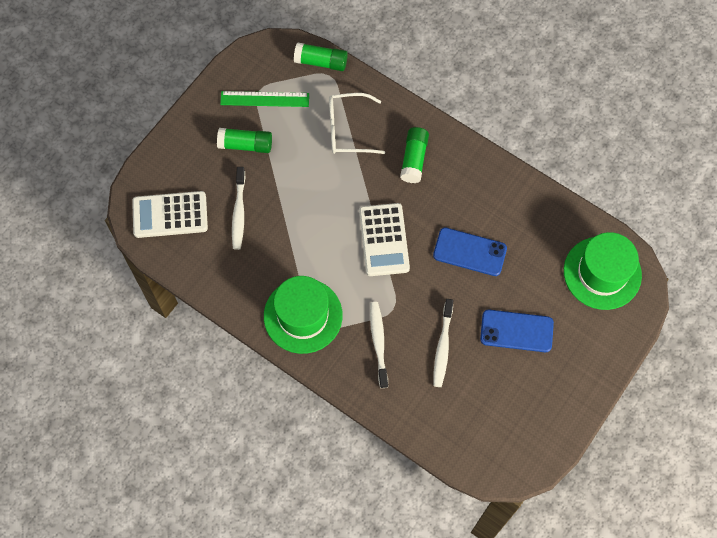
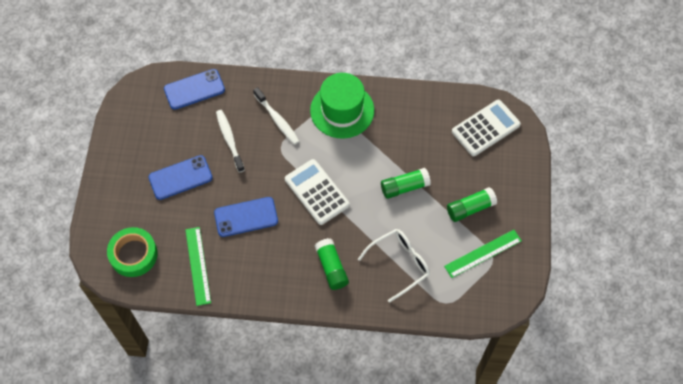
camera: 150 degrees right, 5 degrees down
white toothbrush [232,167,245,250] -> none
green glue stick [294,42,348,71] -> green glue stick moved to [381,168,431,199]
green hat [564,232,642,310] -> green tape [107,227,158,277]
none -> blue phone [164,69,225,110]
none -> green ruler [185,227,211,306]

